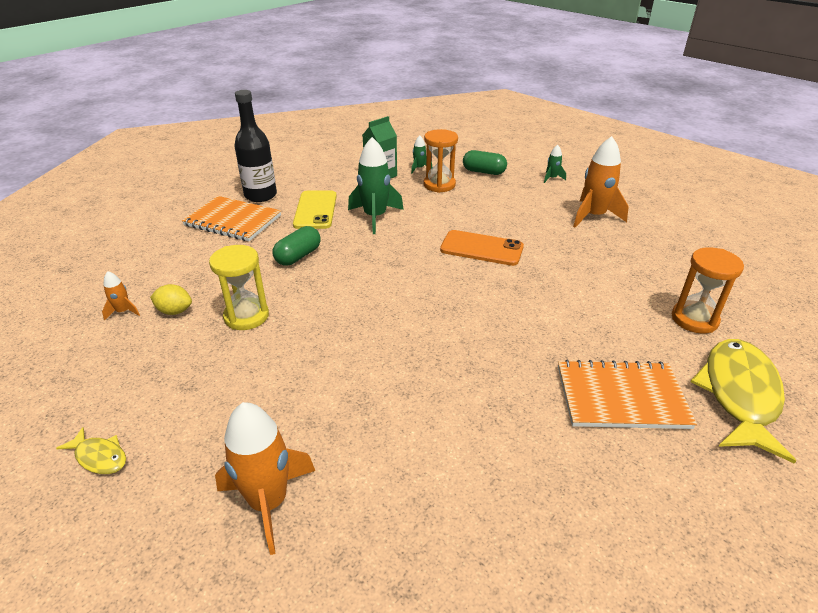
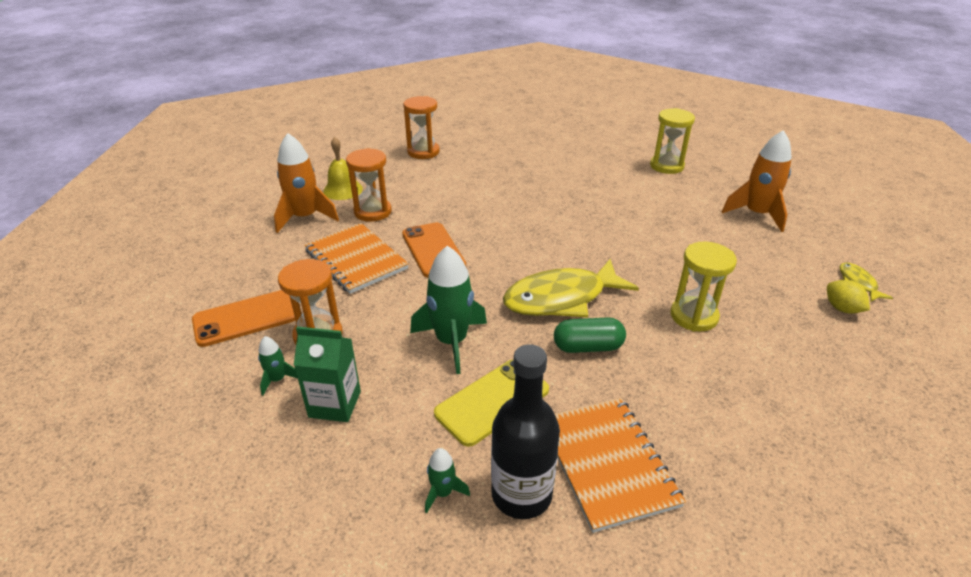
camera: 130 degrees left, 0 degrees up
orange rocket [102,271,140,321] -> none
yellow lemon [150,284,192,315] -> yellow lemon moved to [827,280,870,314]
green capsule [463,150,507,175] -> orange phone [192,290,295,347]
green rocket [544,145,566,183] -> green rocket moved to [425,448,470,513]
orange notebook [558,360,697,429] -> orange notebook moved to [305,223,409,294]
yellow fish [691,339,796,464] -> yellow fish moved to [503,259,639,317]
none -> yellow bell [323,137,363,200]
none -> orange hourglass [346,148,392,222]
none -> yellow hourglass [650,108,695,174]

